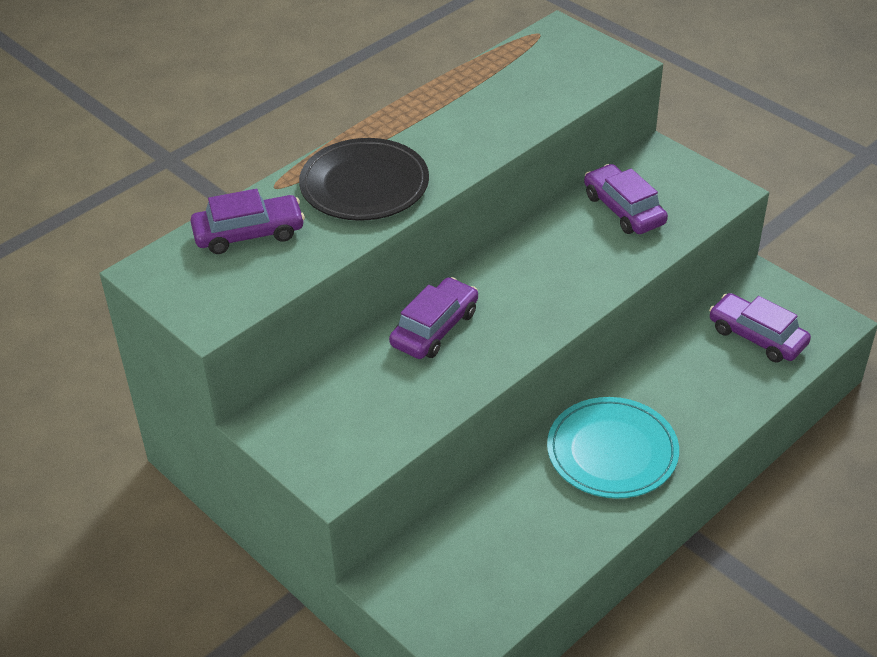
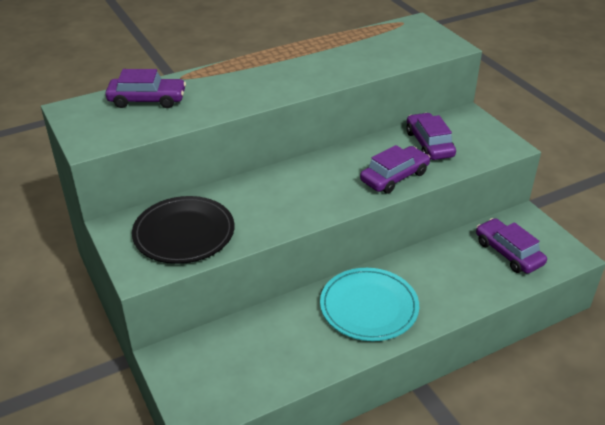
camera: 15 degrees right, 5 degrees down
black plate [299,138,429,221] -> black plate moved to [132,196,234,264]
purple car [389,277,478,359] -> purple car moved to [360,145,430,194]

